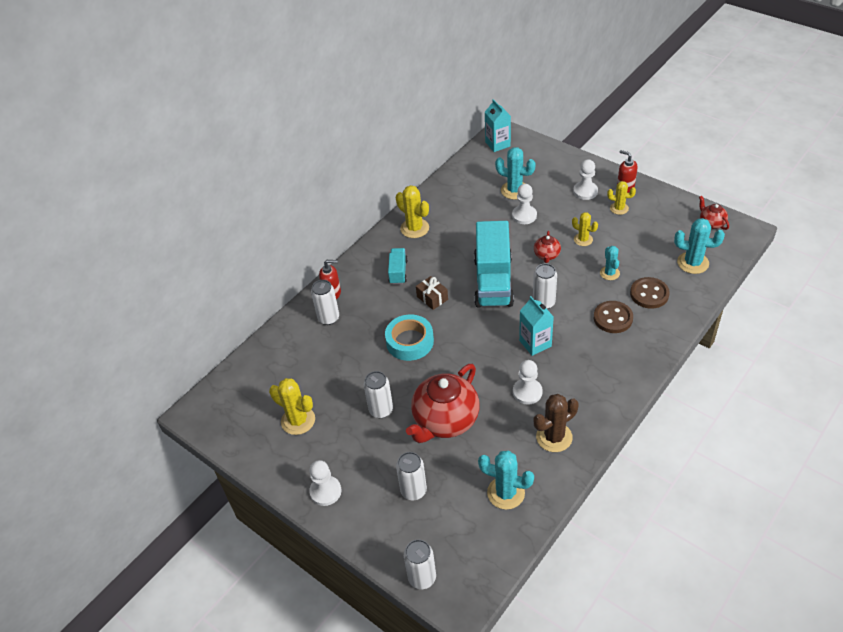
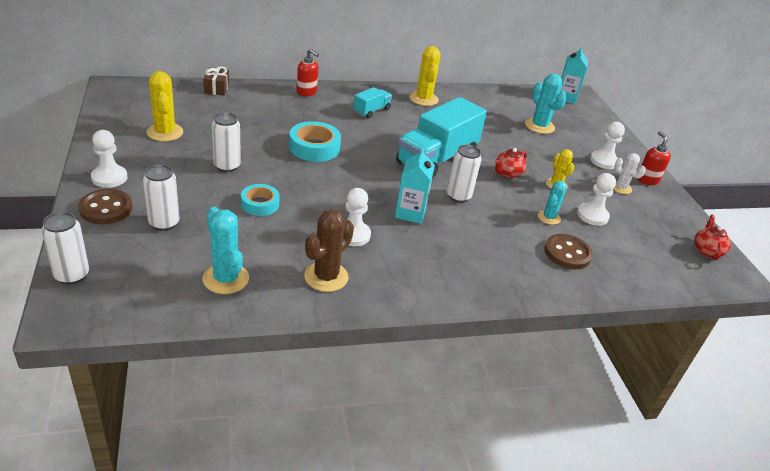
camera: 30 degrees right, 10 degrees down
white can [311,280,339,325] -> none
red teapot [406,364,480,443] -> turquoise tape [241,184,280,216]
brown gift [416,276,448,310] -> brown gift moved to [203,66,229,96]
white pawn [512,184,537,224] -> white pawn moved to [577,173,616,226]
brown cactus [534,394,579,452] -> brown cactus turned 60 degrees counterclockwise [304,209,354,292]
brown button [594,301,633,333] -> brown button moved to [78,189,132,224]
yellow cactus [607,181,636,215] -> white cactus [613,153,646,194]
turquoise cactus [674,218,725,274] -> none

